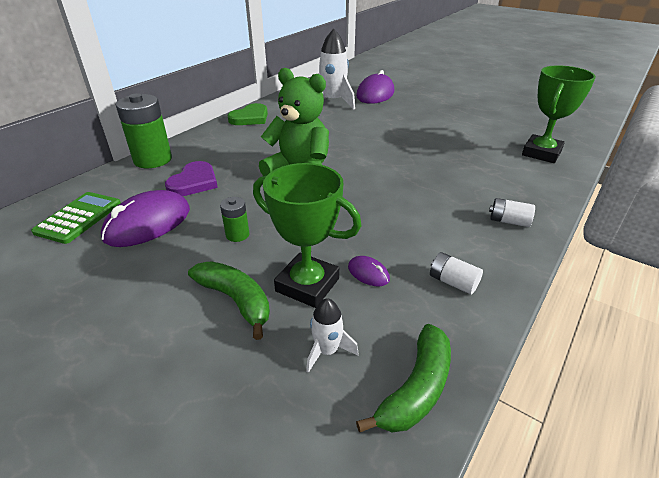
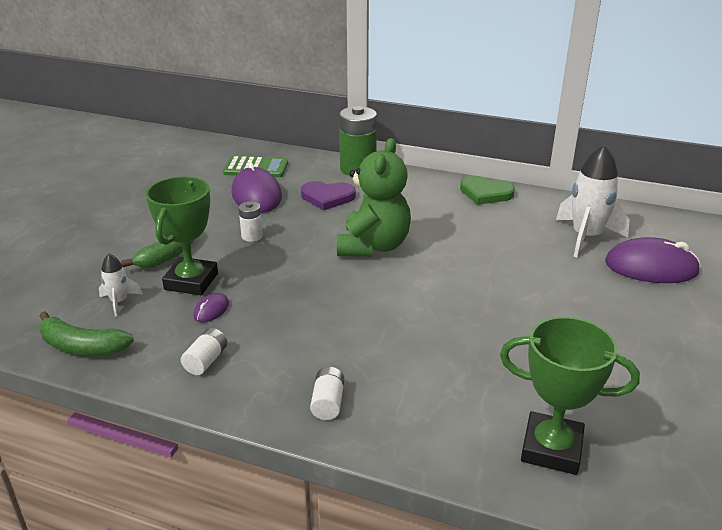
camera: 75 degrees right, 5 degrees down
purple mouse [101,190,190,247] -> purple mouse turned 45 degrees clockwise [231,162,282,213]
green battery [220,197,249,242] -> white battery [239,201,263,242]

